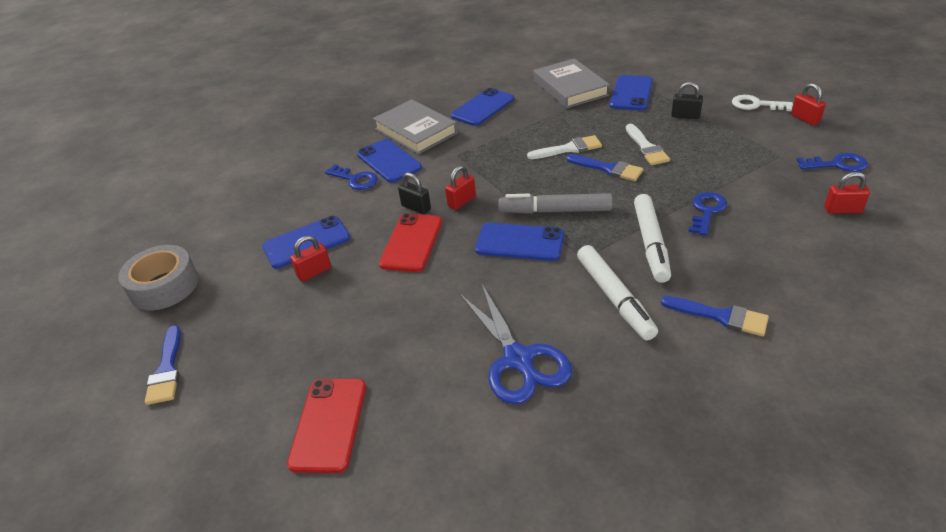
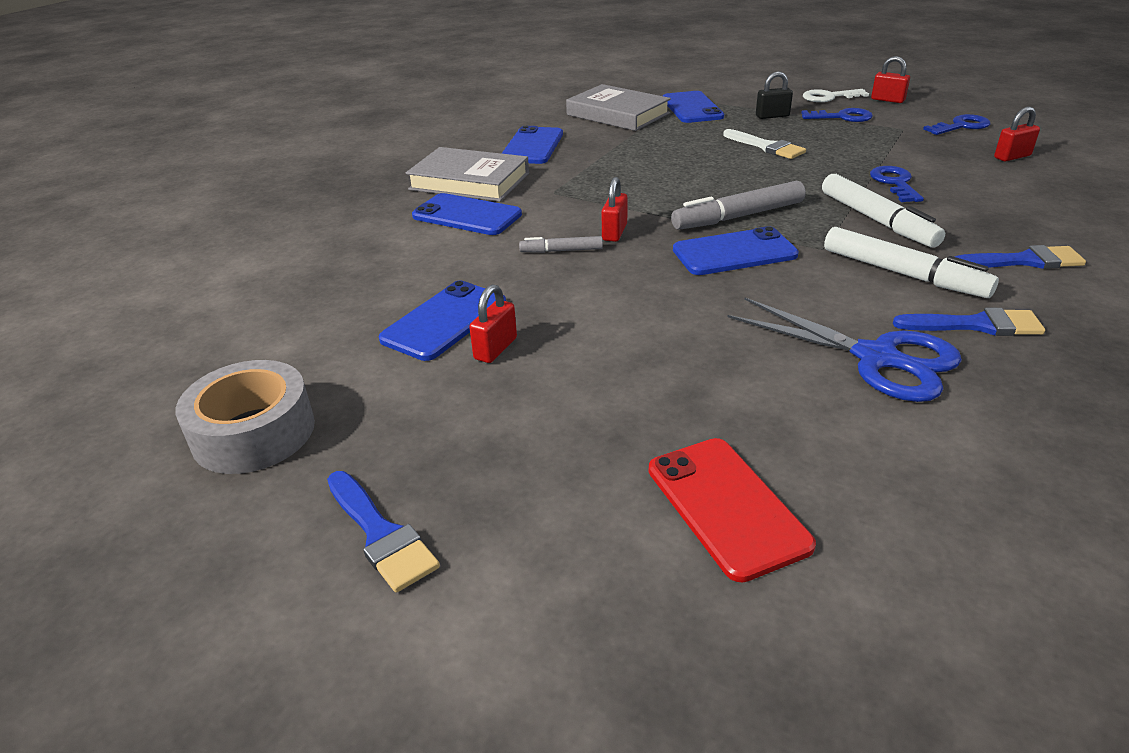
camera: 30 degrees left, 5 degrees down
blue key [325,164,378,190] -> blue key moved to [801,108,873,122]
red phone [379,213,442,272] -> none
black padlock [398,172,431,214] -> grey marker [519,236,603,253]
white brush [527,135,602,159] -> none
blue brush [566,154,643,181] -> blue brush moved to [893,308,1045,336]

